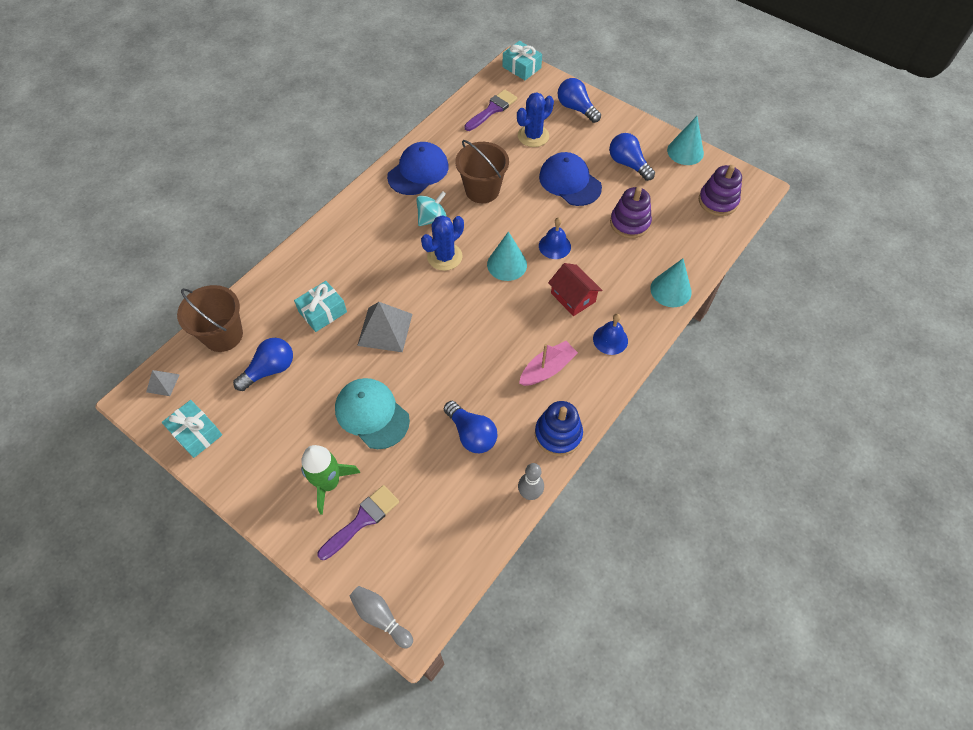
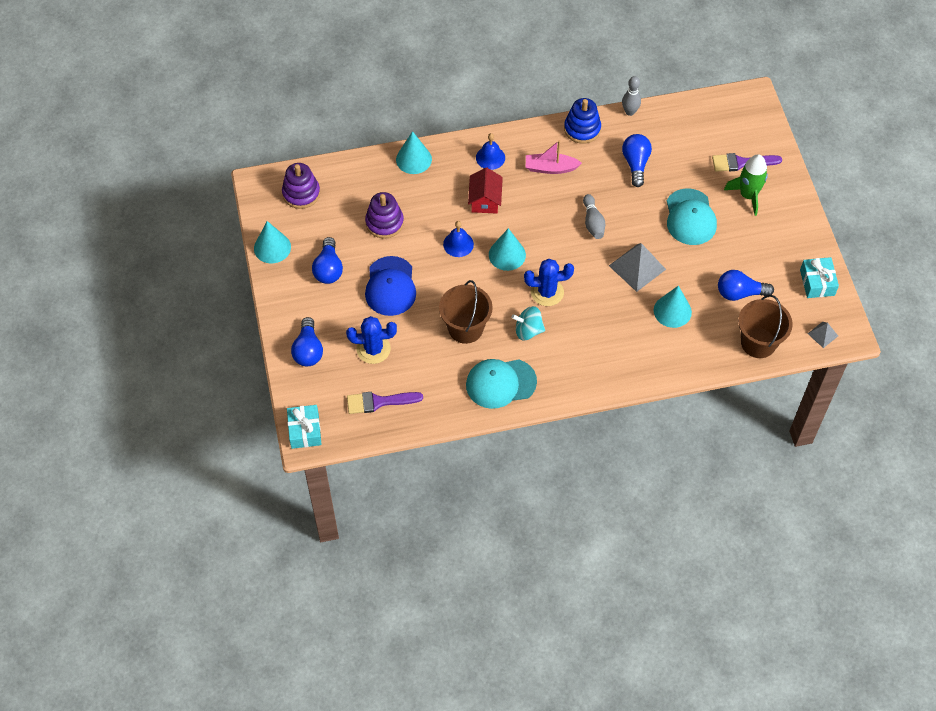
camera: 140 degrees left, 0 degrees up
turquoise gift [294,281,347,332] -> turquoise cone [654,285,692,328]
grey bowling pin [350,586,413,649] -> grey bowling pin moved to [583,194,605,239]
blue cap [387,142,449,195] -> turquoise cap [466,359,537,409]

